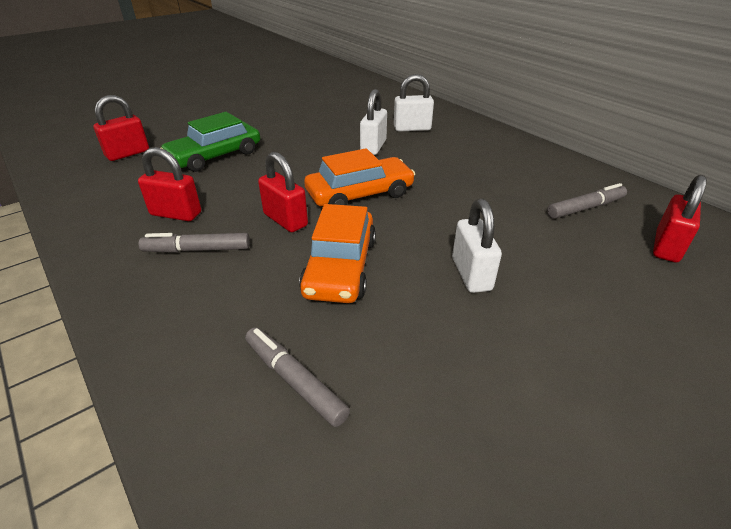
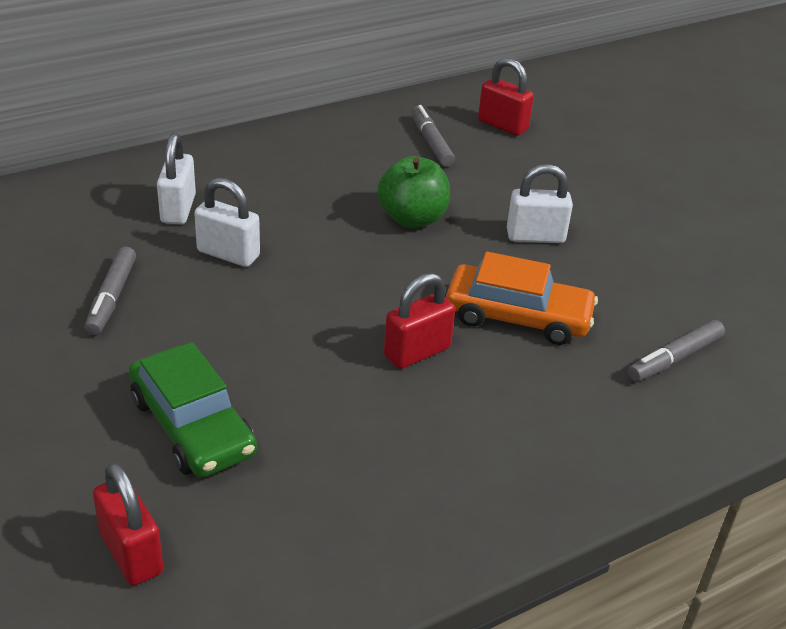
camera: 85 degrees left, 0 degrees up
red padlock [138,147,201,221] -> none
grey marker [138,233,250,253] -> grey marker moved to [85,247,136,335]
orange car [304,148,415,206] -> none
none -> green apple [377,156,450,228]

